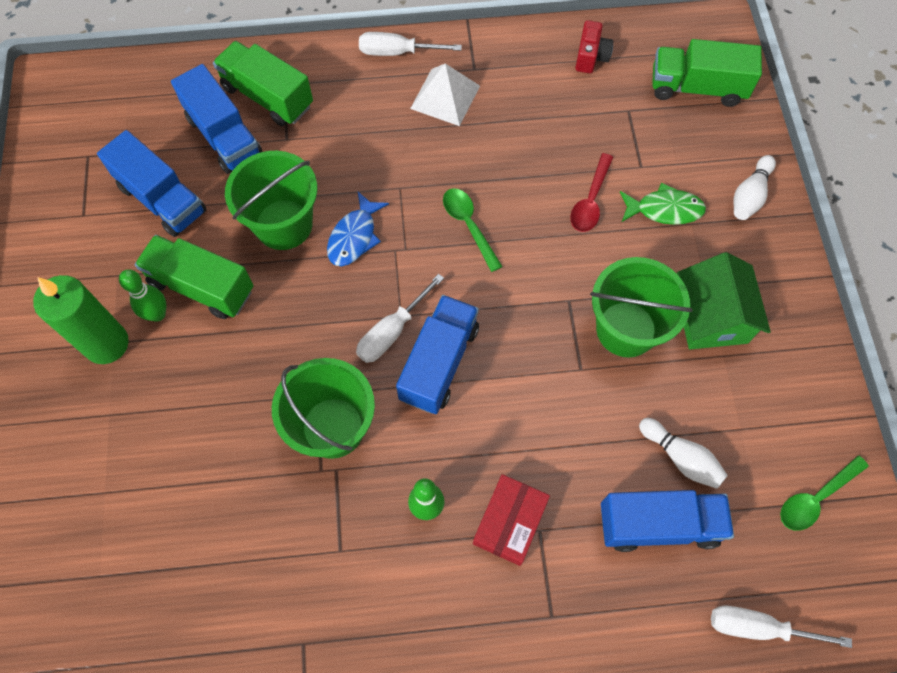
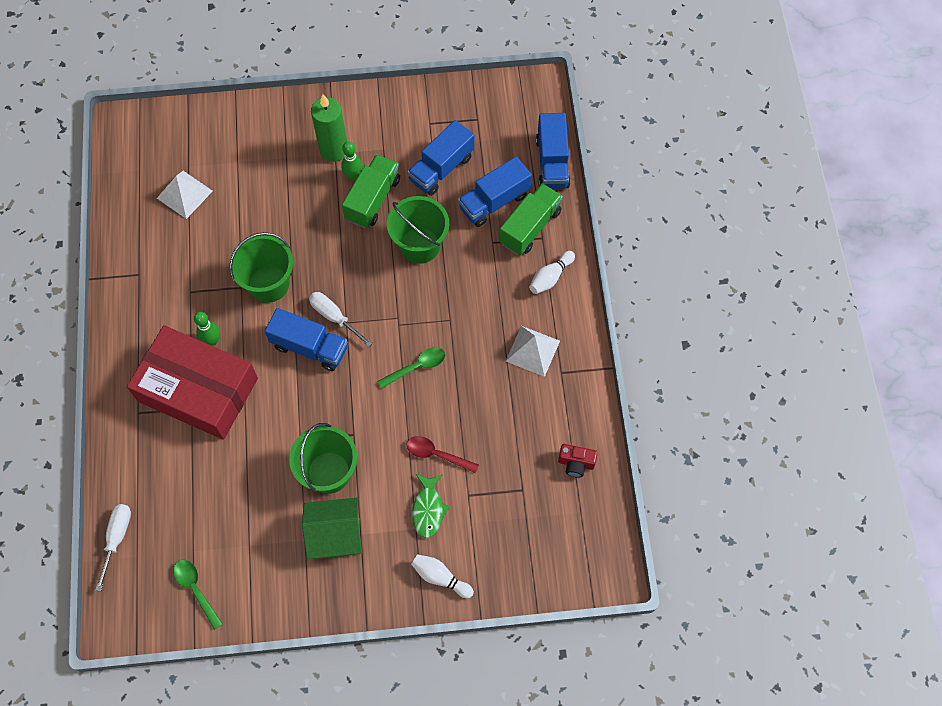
camera: 90 degrees right, 0 degrees up
blue fish [327,192,389,266] -> none
white screwdriver [359,32,462,56] -> none
red box [473,474,550,566] -> red box [127,325,258,440], size x2.17
blue truck [601,490,734,552] -> blue truck moved to [536,113,570,189]
white bowling pin [639,418,728,489] -> white bowling pin moved to [529,251,575,294]
green truck [652,39,762,107] -> none
none -> white pyramid [157,171,213,219]

